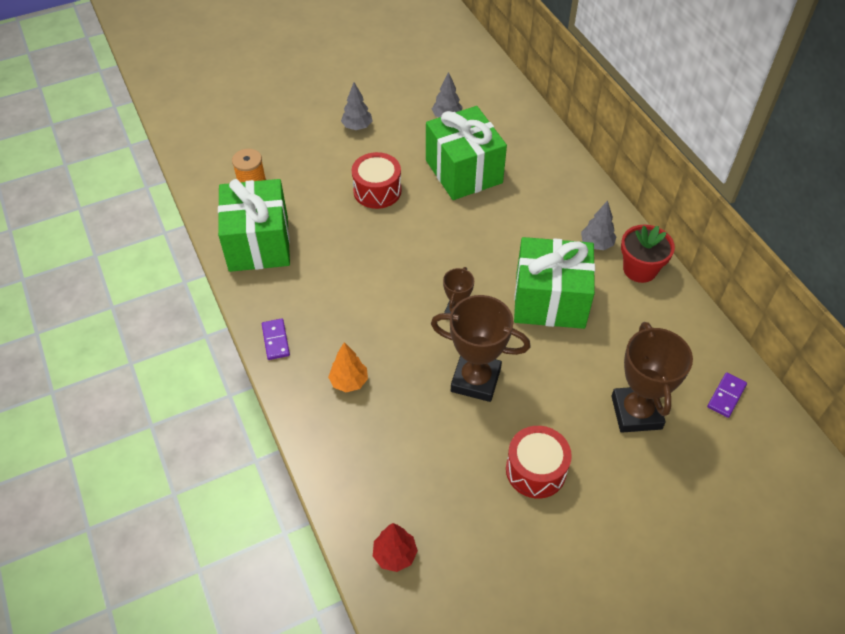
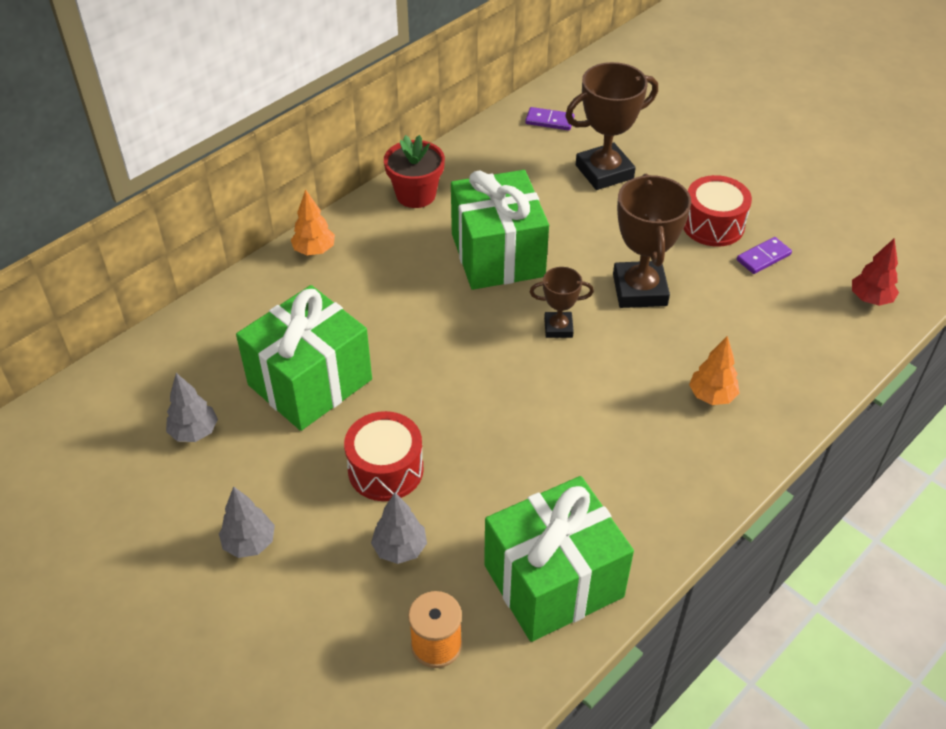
camera: 110 degrees left, 5 degrees down
purple domino [262,318,290,360] -> purple domino moved to [737,237,792,274]
grey tree [581,200,616,250] -> grey tree moved to [371,492,427,564]
none -> orange tree [291,189,335,255]

